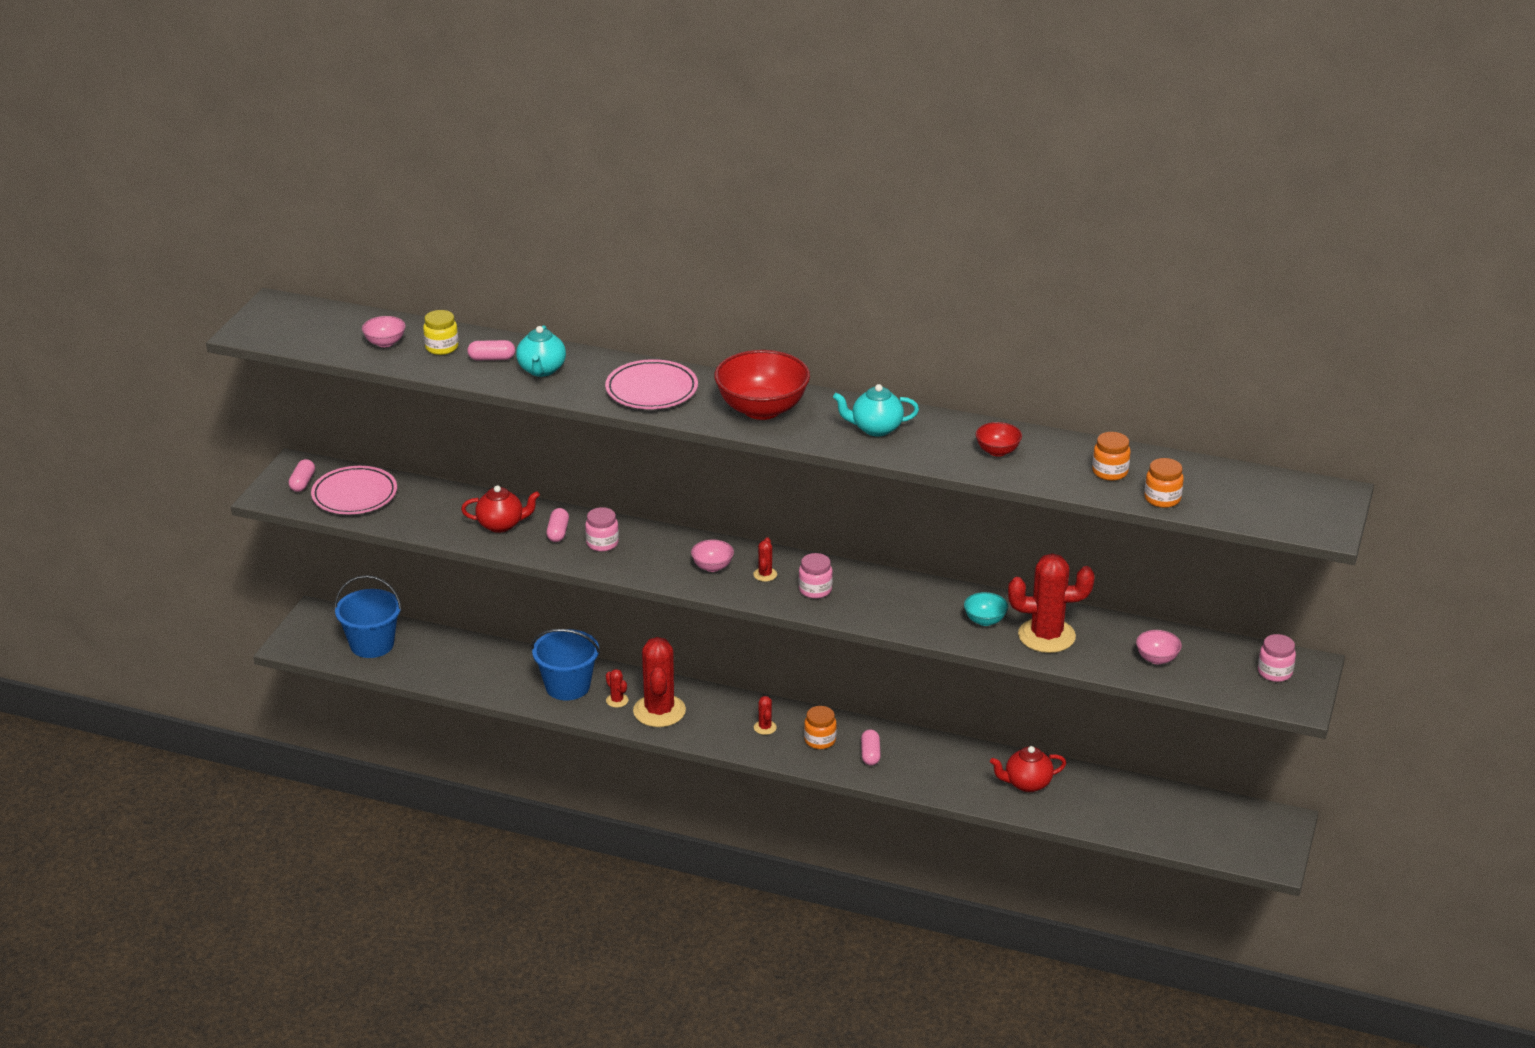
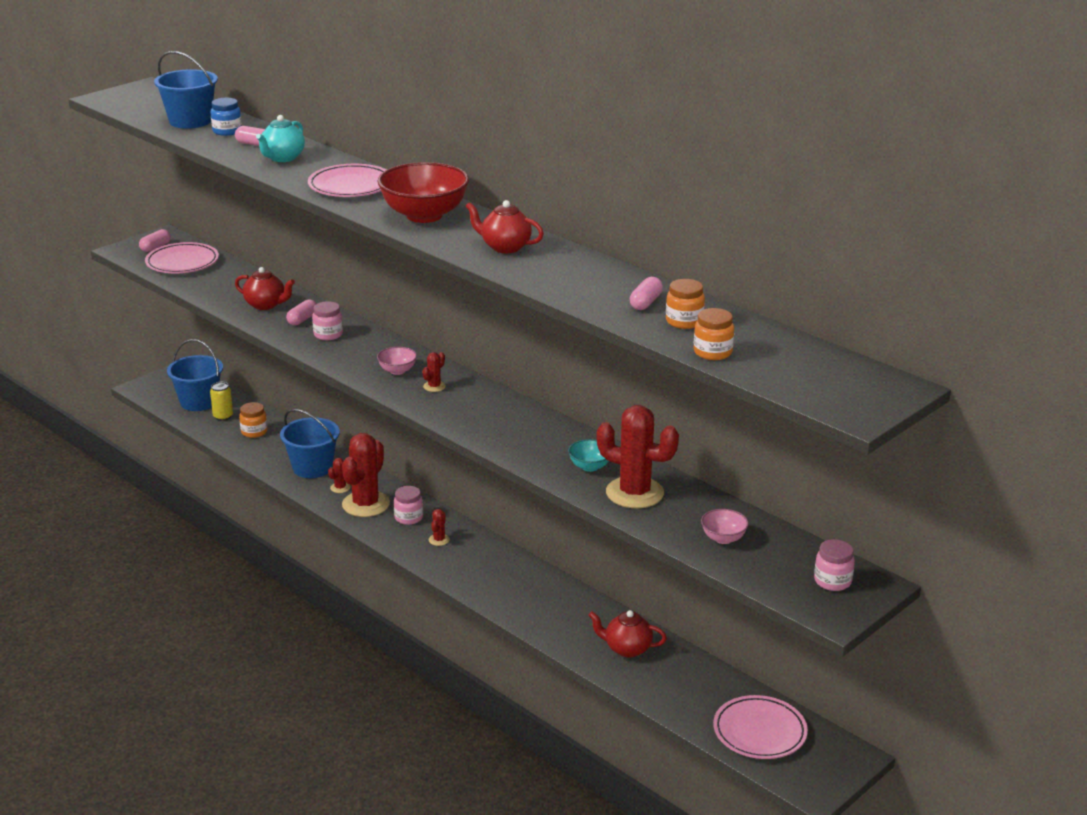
camera: 25 degrees right, 5 degrees down
pink bowl [362,316,406,347] -> blue bucket [154,51,218,129]
yellow jar [423,310,458,355] -> blue jar [211,98,242,136]
red cactus [606,669,628,708] -> red cactus turned 45 degrees clockwise [328,458,351,493]
pink jar [799,553,833,598] -> pink jar moved to [394,486,423,525]
orange jar [804,706,837,749] -> orange jar moved to [239,402,267,438]
turquoise teapot [833,384,919,436] -> red teapot [466,200,544,253]
pink capsule [861,729,881,766] -> pink capsule moved to [630,277,663,310]
red bowl [976,422,1022,457] -> none
none -> yellow can [210,382,233,421]
none -> pink plate [713,695,808,759]

